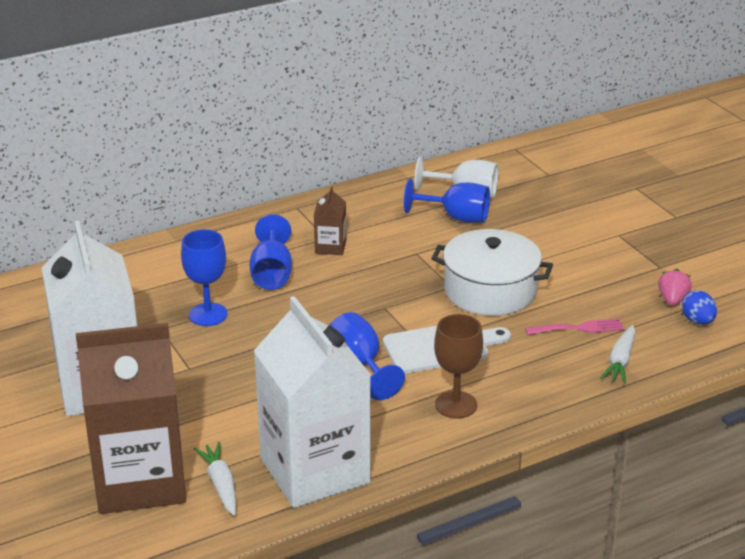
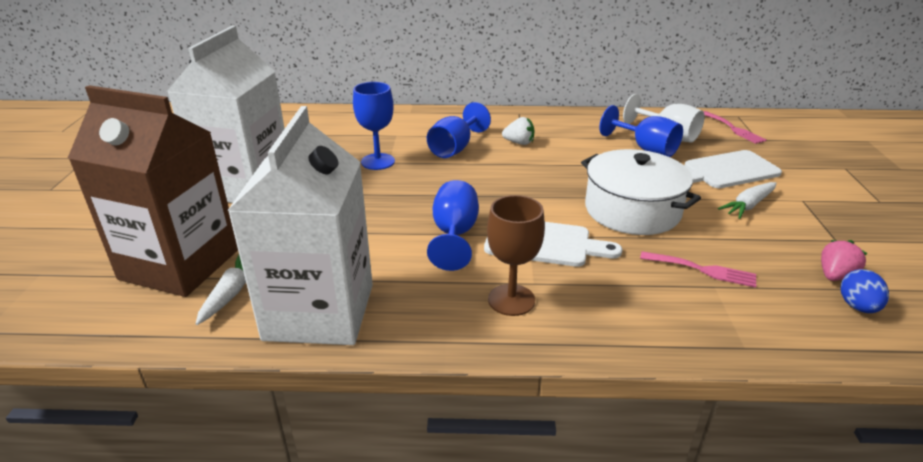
camera: 30 degrees right, 0 degrees up
brown carton [314,186,346,255] -> white strawberry [502,117,534,145]
white carrot [601,325,636,384] -> white carrot moved to [718,182,777,219]
none -> white cutting board [684,150,782,188]
none -> pink fork [703,111,767,144]

